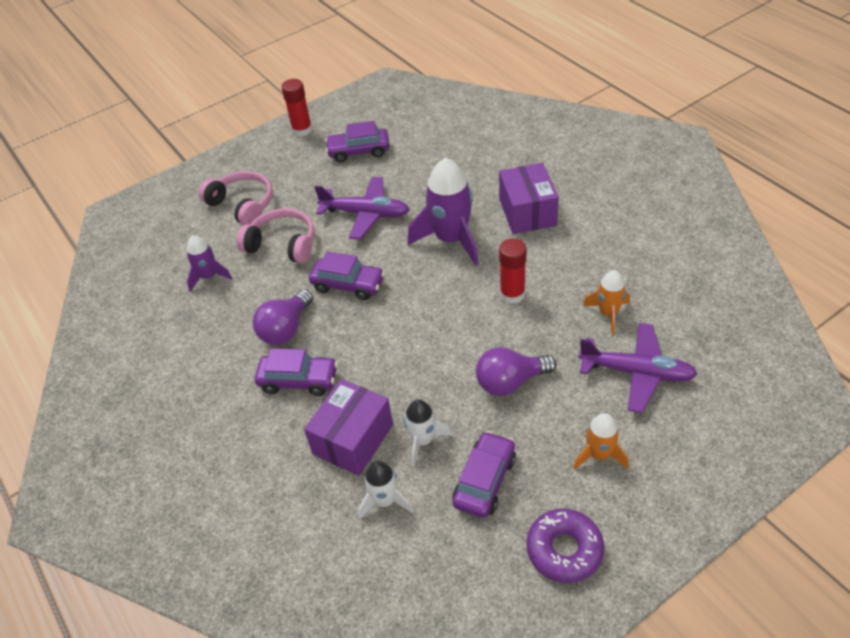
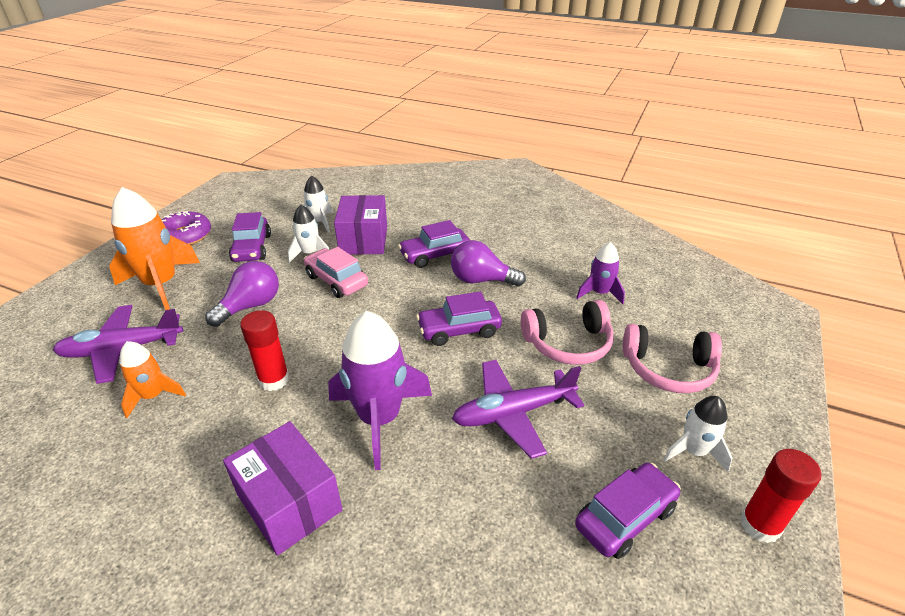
camera: 145 degrees right, 10 degrees down
purple light bulb [253,289,313,345] -> purple light bulb turned 75 degrees counterclockwise [451,240,526,287]
orange rocket [573,413,629,470] -> orange rocket [109,187,200,310], size x1.81
none -> pink car [304,247,368,298]
none -> white rocket [663,396,732,472]

